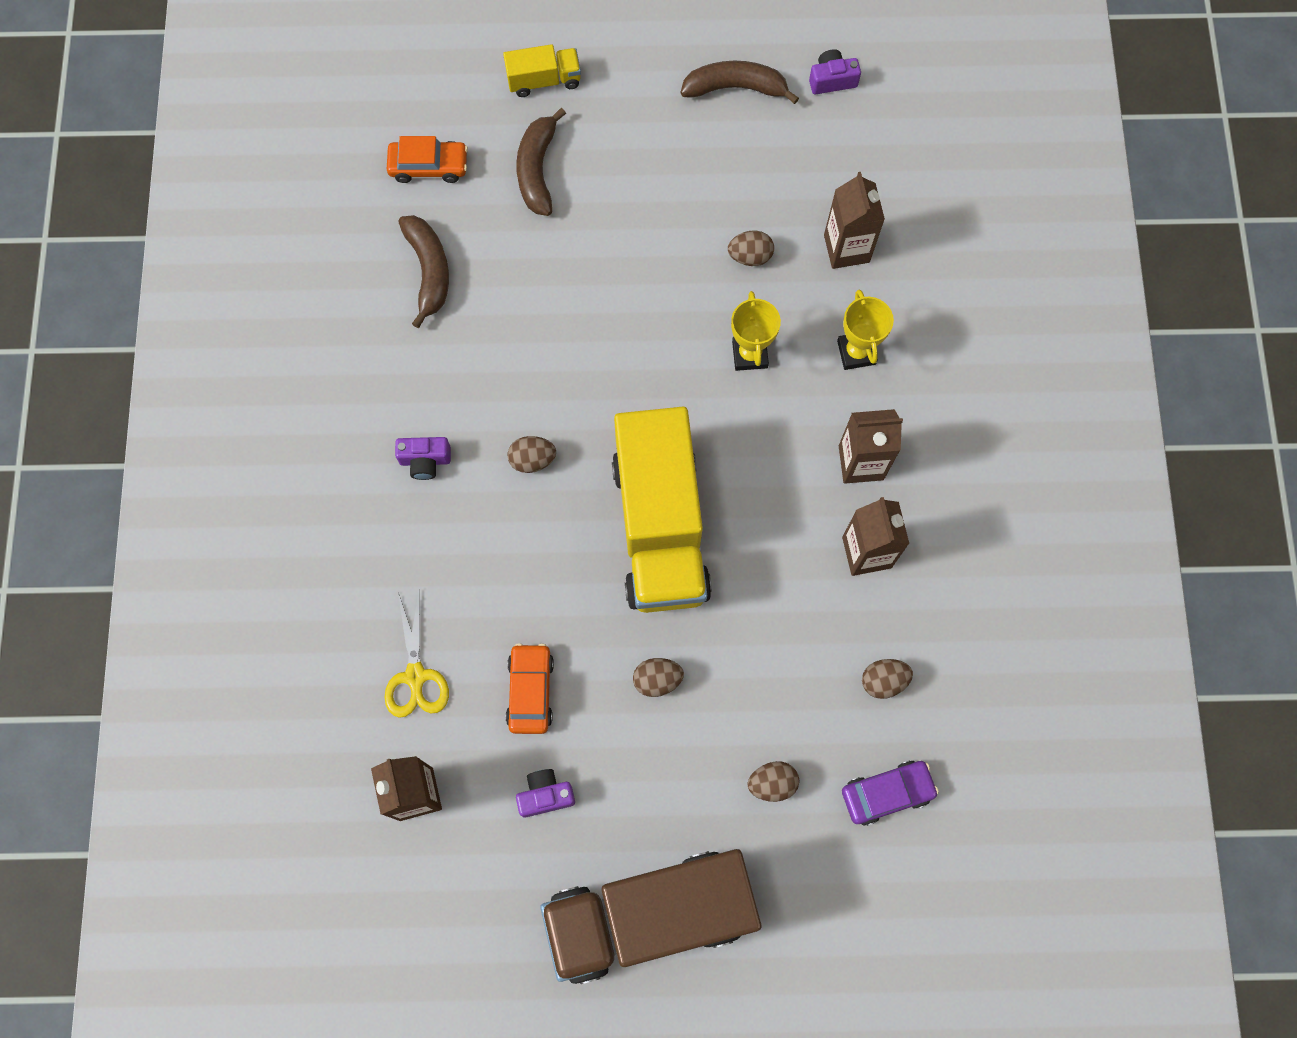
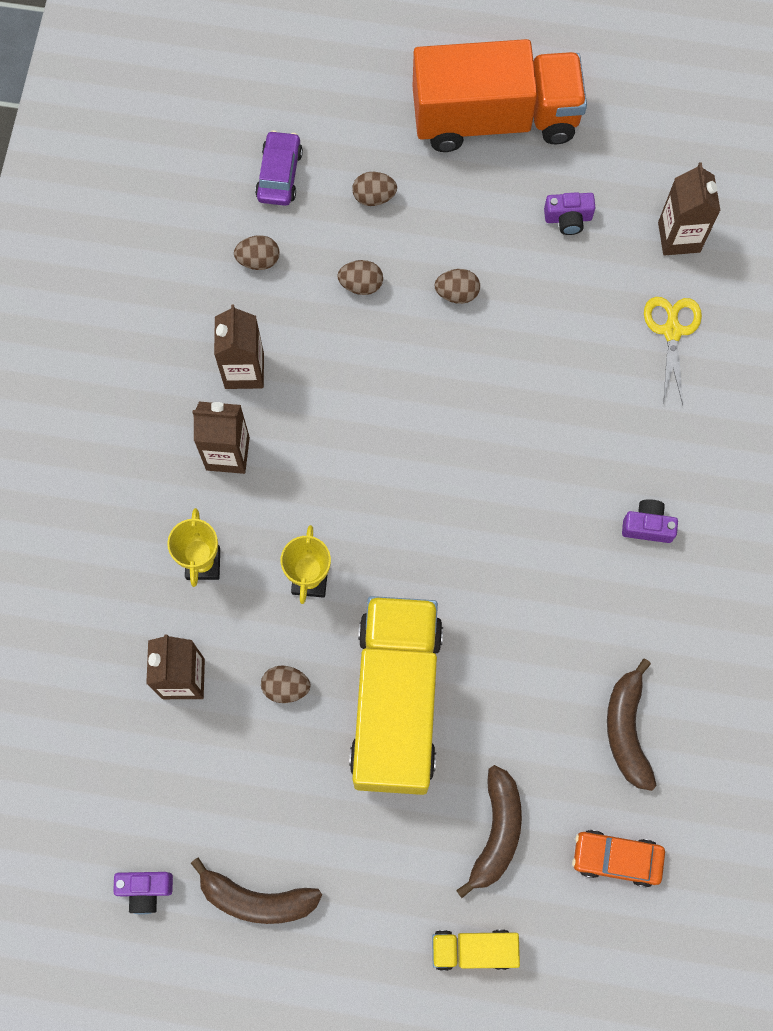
camera: 170 degrees left, 0 degrees up
orange car [506,643,554,734] -> none
brown egg [508,436,556,473] -> brown egg moved to [337,260,383,295]
brown truck [540,849,761,984] -> orange truck [413,39,587,152]
yellow truck [612,407,712,613] -> yellow truck moved to [349,596,443,795]
purple car [842,760,939,826] -> purple car turned 105 degrees clockwise [255,130,303,206]

